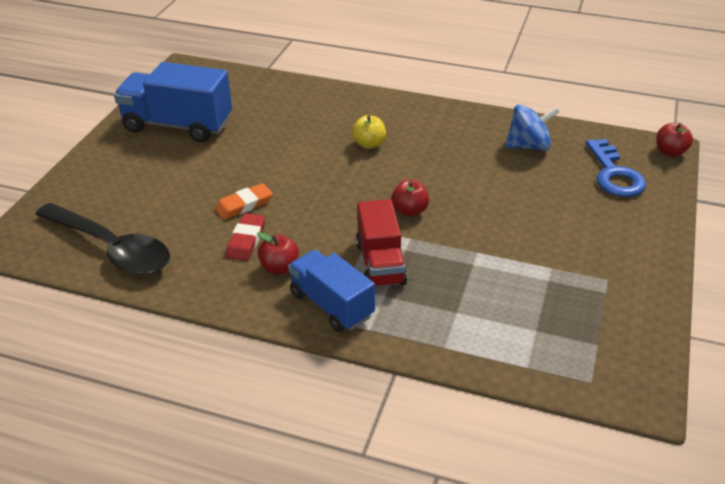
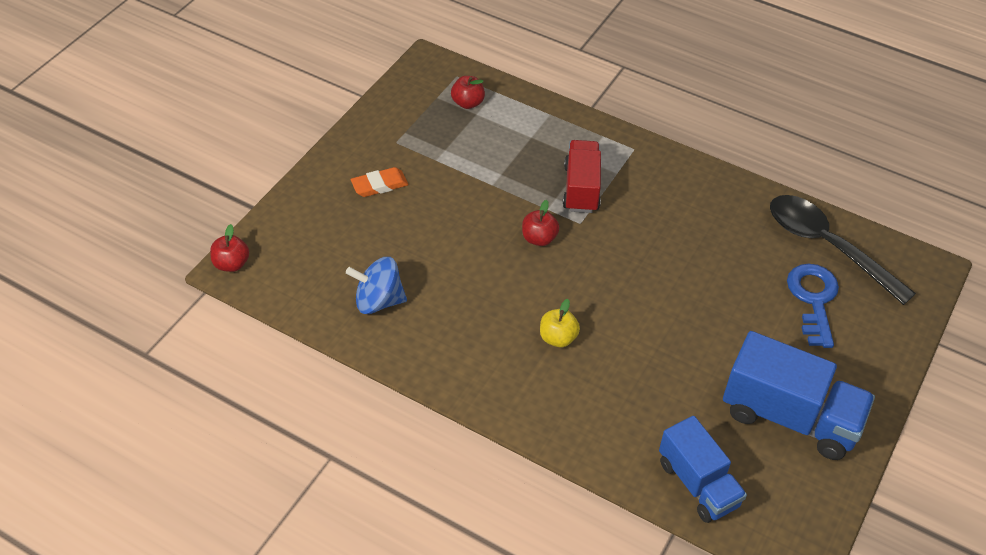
camera: 170 degrees left, 10 degrees up
orange eraser [215,183,273,220] -> orange eraser moved to [351,167,408,197]
red eraser [226,213,265,261] -> none
red apple [257,232,299,274] -> red apple moved to [451,76,485,109]
blue truck [288,250,375,332] -> blue truck moved to [659,416,747,523]
blue key [586,139,646,197] -> blue key moved to [787,263,839,348]

